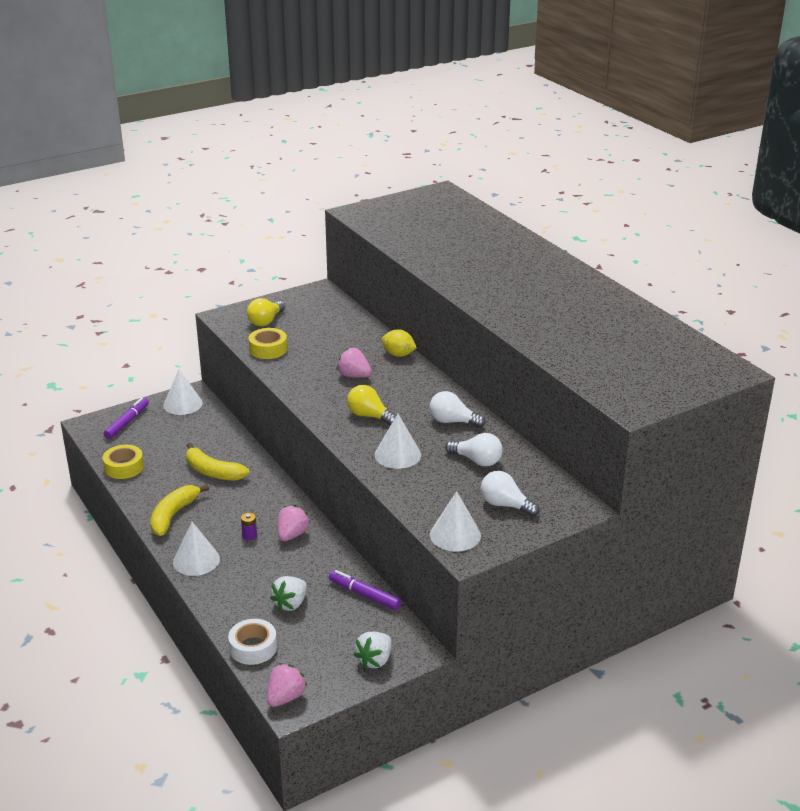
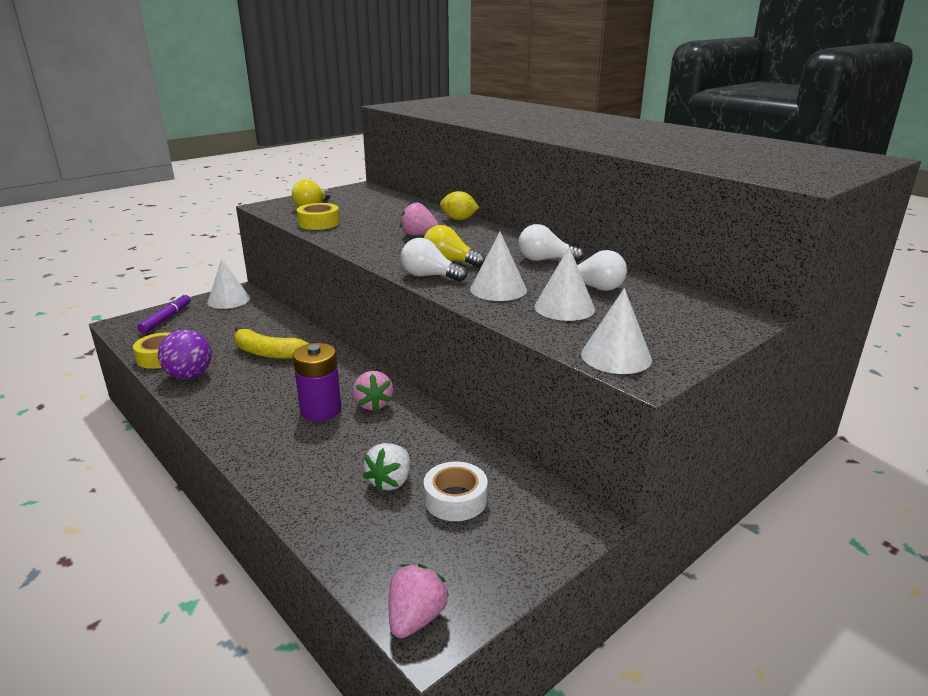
camera: 10 degrees left, 5 degrees down
yellow banana [150,484,209,536] -> none
white cone [173,522,220,576] -> white cone moved to [534,247,595,321]
white tape [228,619,277,665] -> white tape moved to [424,462,487,521]
purple battery [241,513,257,540] -> purple battery [293,343,341,421], size x2.24
pink strawberry [278,505,310,541] -> pink strawberry turned 150 degrees clockwise [353,371,393,411]
purple marker [329,570,401,610] -> none
white strawberry [354,632,391,669] -> none
white light bulb [481,471,539,517] -> white light bulb moved to [401,238,467,282]
none -> purple ball [158,329,212,379]

